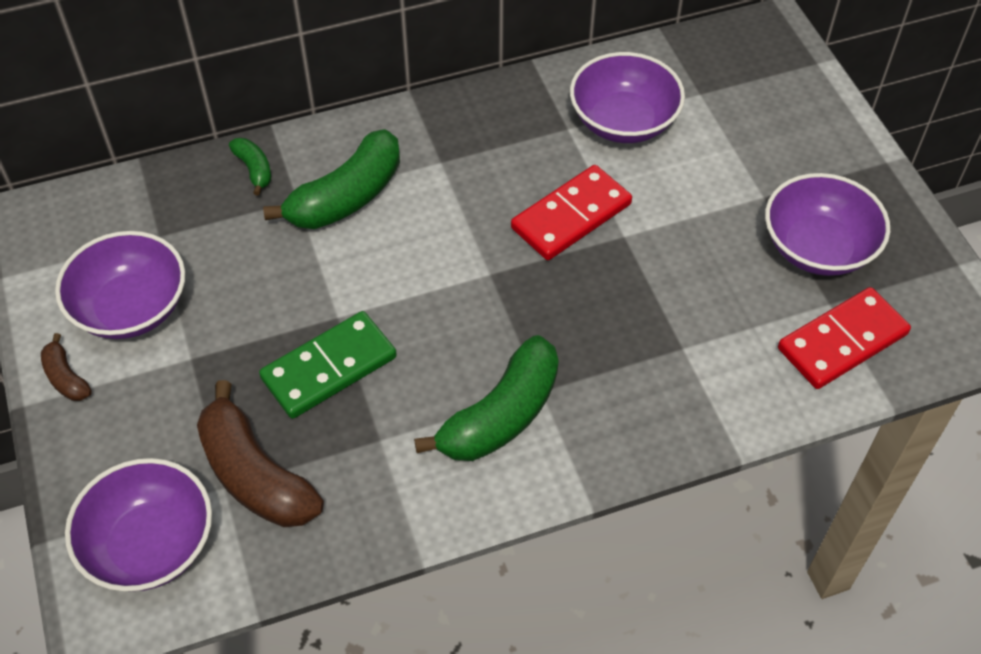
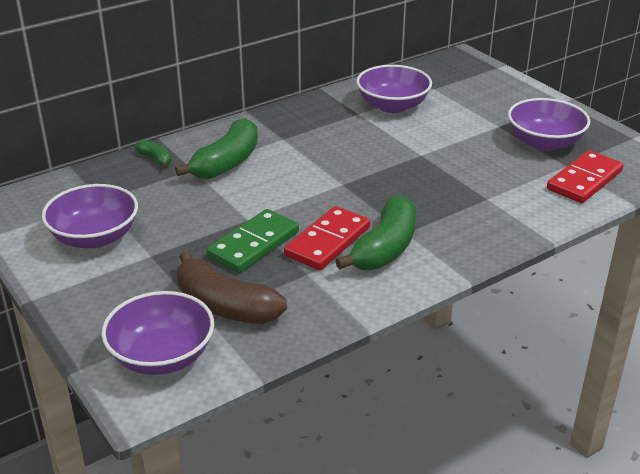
camera: 15 degrees left, 20 degrees down
brown banana [41,333,92,401] -> none
red domino [511,165,632,260] -> red domino moved to [284,206,370,270]

